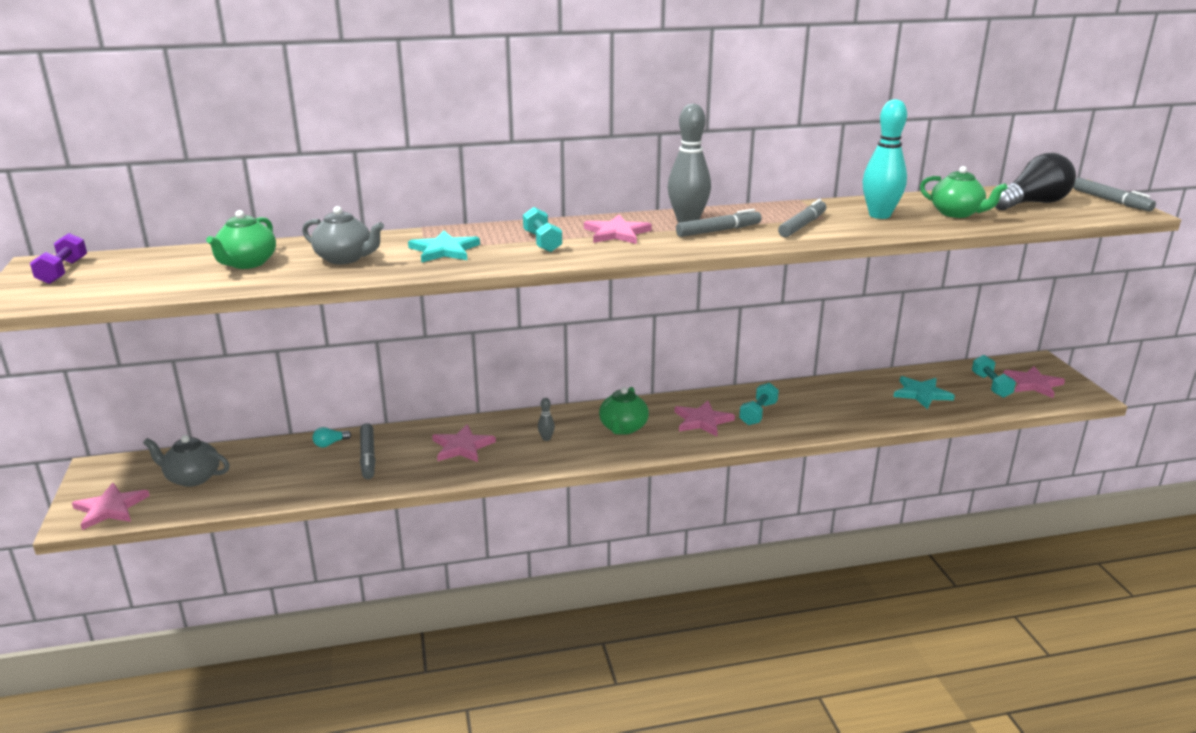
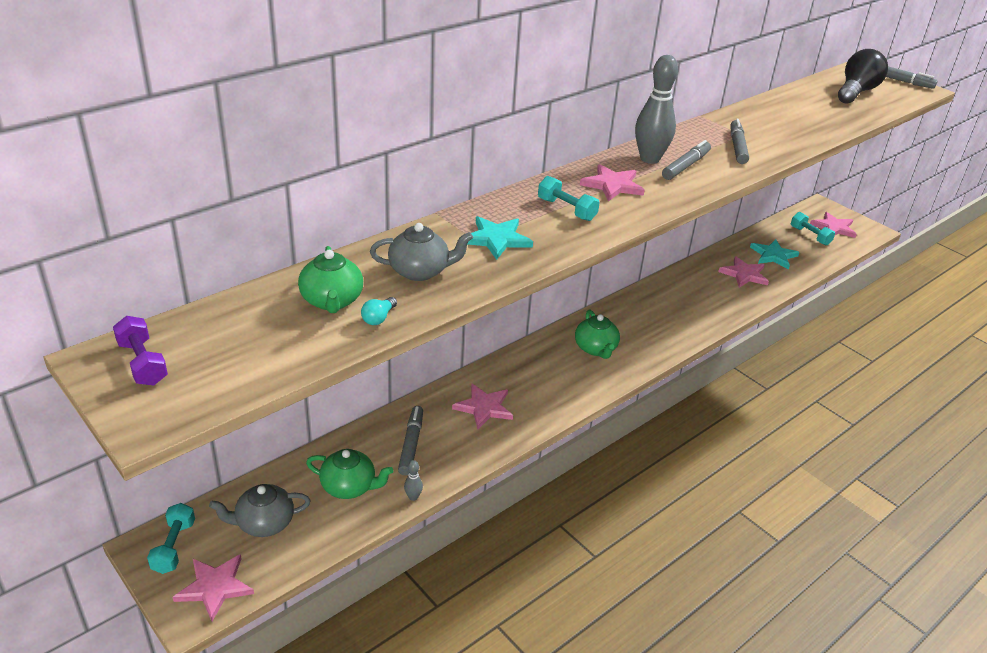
camera: 30 degrees left, 10 degrees up
turquoise light bulb [312,427,351,448] -> turquoise light bulb moved to [361,297,397,325]
grey marker [360,423,376,479] -> grey marker turned 135 degrees counterclockwise [398,406,423,476]
grey bowling pin [538,398,555,441] -> grey bowling pin moved to [404,460,423,501]
pink star [674,401,735,437] -> pink star moved to [718,256,769,288]
turquoise dumbbell [739,382,779,425] -> turquoise dumbbell moved to [147,503,195,574]
turquoise bowling pin [863,99,907,219] -> none
green teapot [920,166,1008,218] -> green teapot moved to [306,449,393,499]

